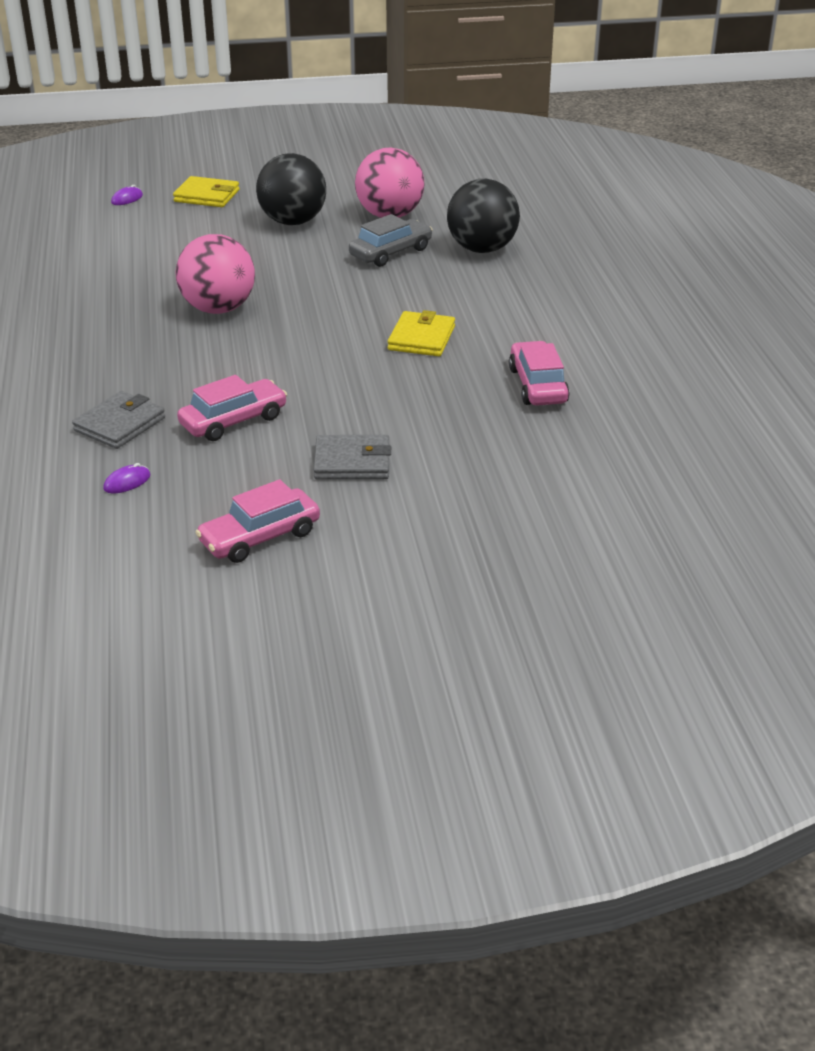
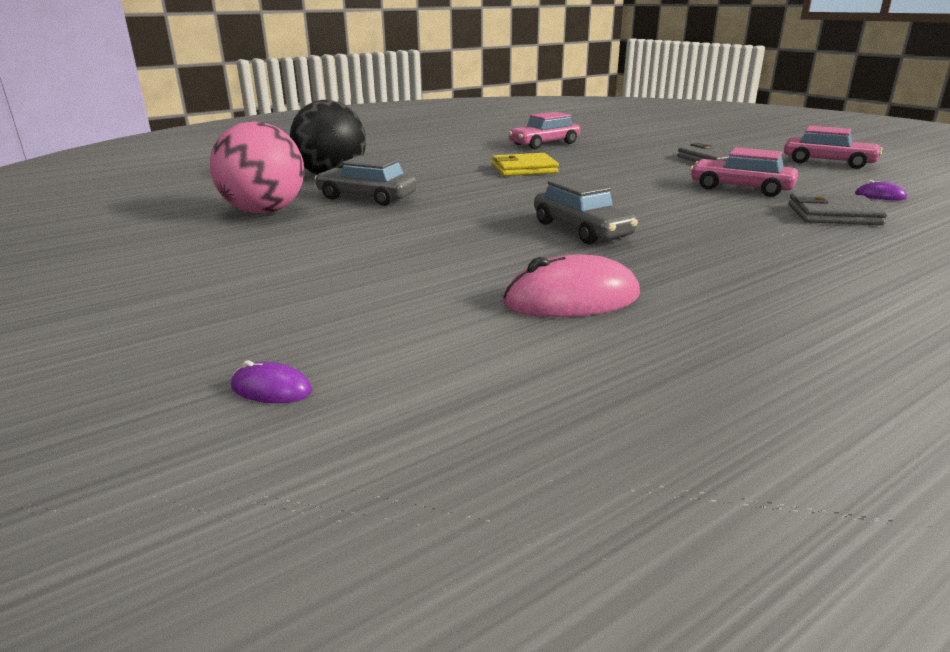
camera: 115 degrees left, 10 degrees down
yellow wallet [173,176,240,207] -> none
pink ball [176,234,255,314] -> grey car [534,176,638,244]
black ball [256,153,326,225] -> none
none -> pink mouse [503,254,640,317]

